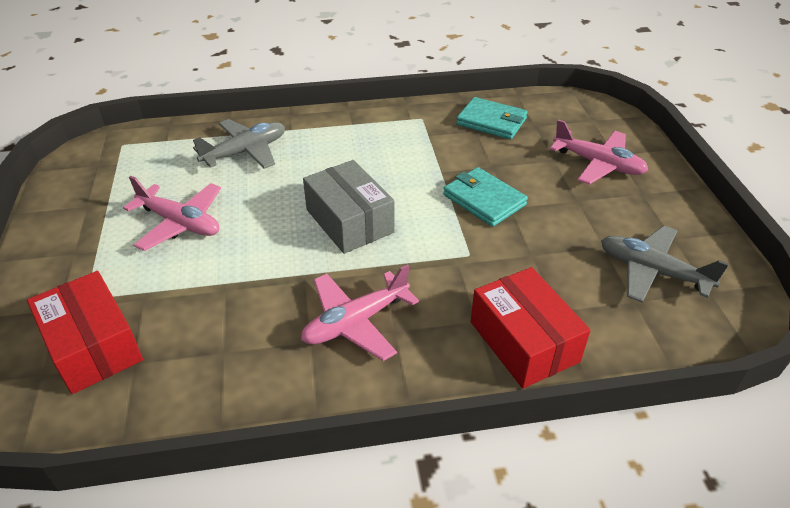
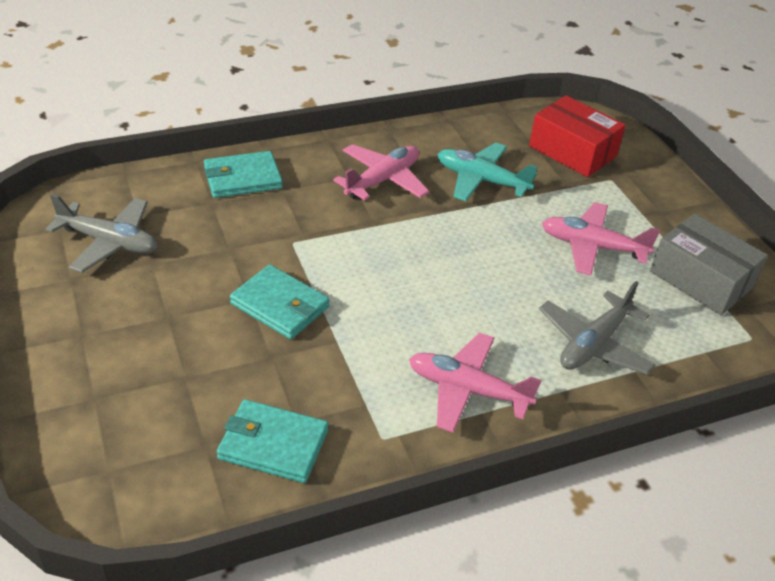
camera: 165 degrees right, 0 degrees up
grey box [303,160,395,254] -> grey box moved to [650,214,768,315]
red box [470,267,591,388] -> turquoise wallet [204,151,283,198]
pink plane [550,119,648,185] -> pink plane moved to [409,333,542,433]
none -> turquoise plane [438,142,538,201]

